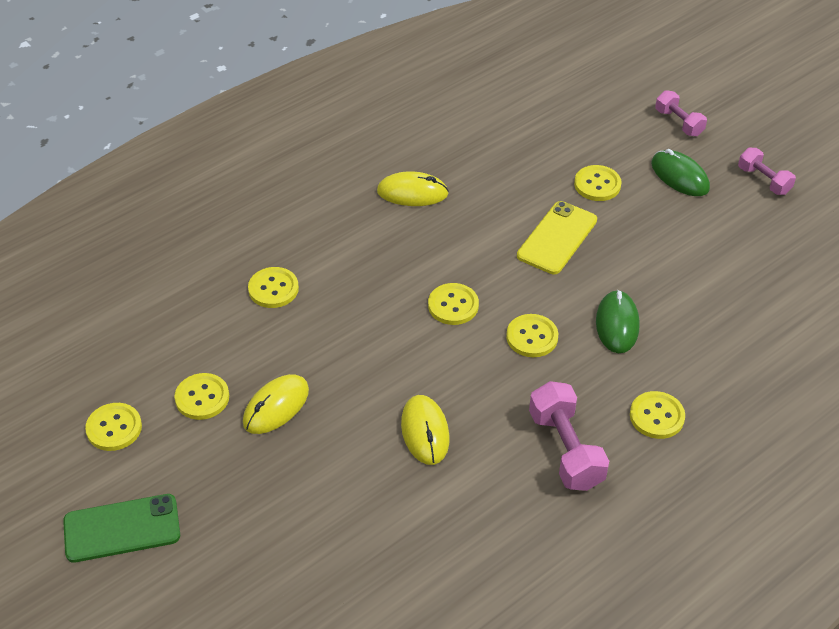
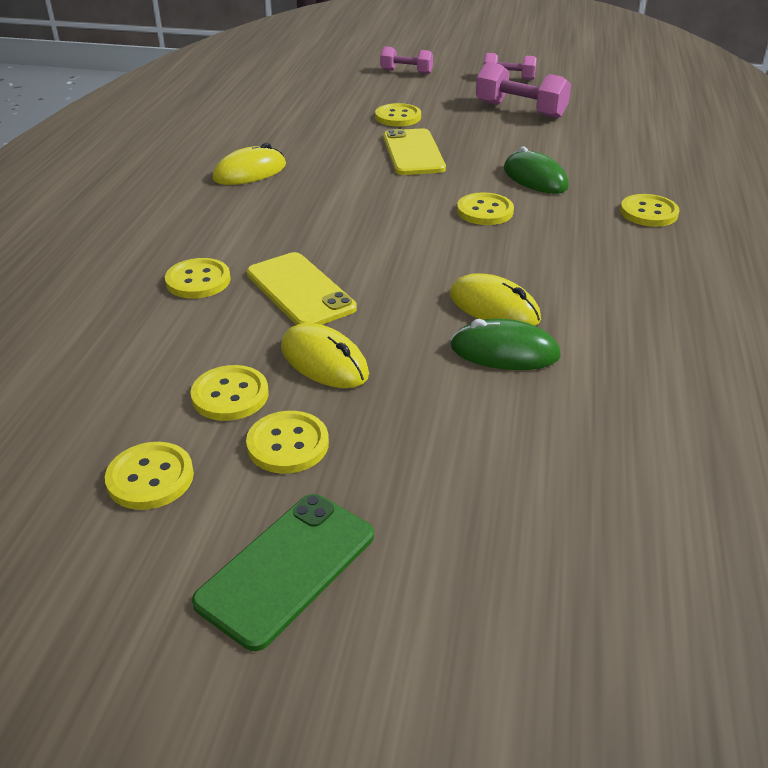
camera: 40 degrees left, 10 degrees down
yellow mouse [243,374,309,434] -> yellow mouse turned 45 degrees counterclockwise [281,323,369,388]
yellow button [428,283,479,325] -> yellow button moved to [246,411,329,473]
pink dumbbell [529,381,609,491] -> pink dumbbell moved to [476,62,571,118]
green mouse [651,149,710,196] -> green mouse moved to [450,319,561,370]
none -> yellow phone [247,252,357,325]

